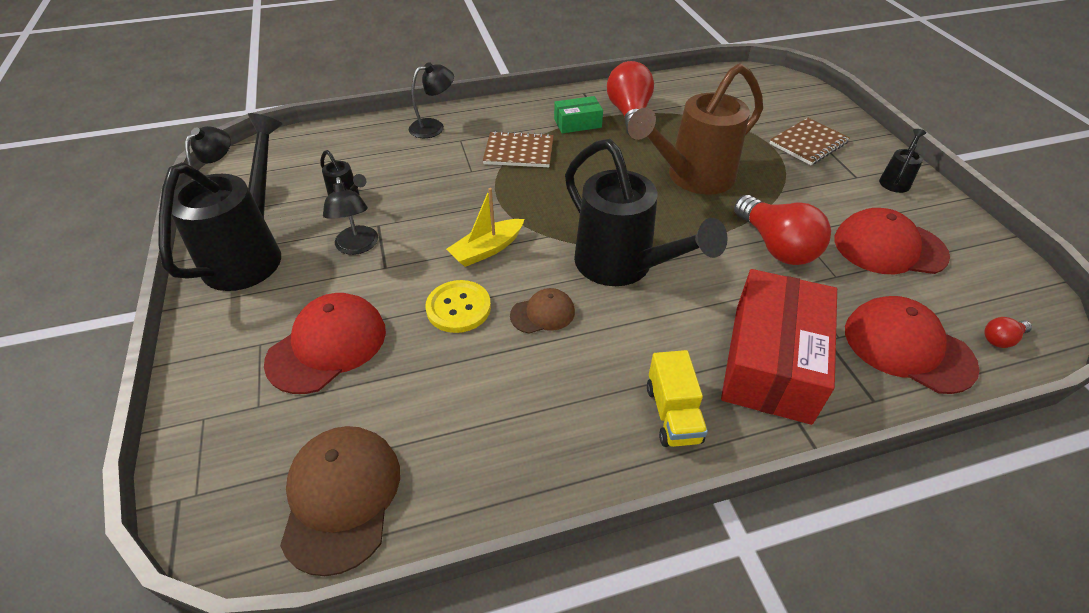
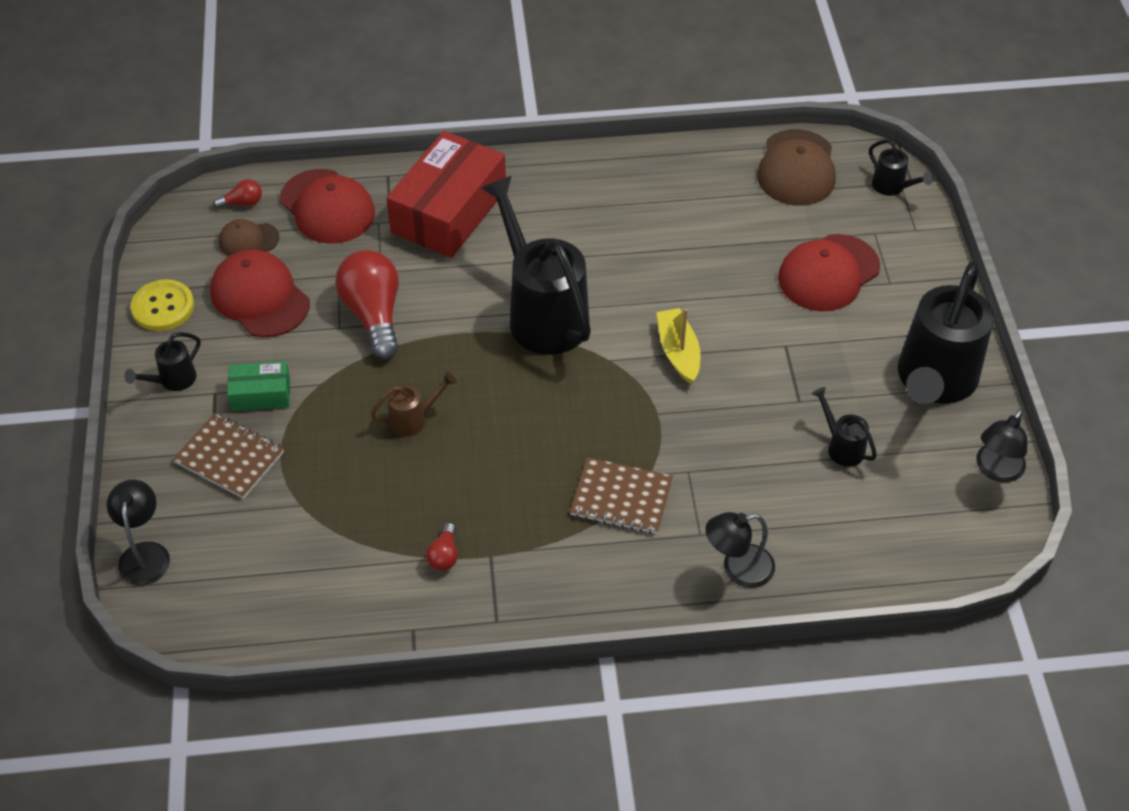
camera: 170 degrees left, 5 degrees up
black lamp [323,177,378,255] -> black lamp moved to [107,480,170,586]
yellow button [425,280,491,333] -> yellow button moved to [131,279,194,331]
yellow boat [446,188,524,267] -> yellow boat turned 75 degrees counterclockwise [656,308,701,384]
brown cap [510,288,575,334] -> brown cap moved to [218,219,280,256]
green box [554,96,603,133] -> green box moved to [227,361,290,411]
red light bulb [607,61,654,137] -> red light bulb [426,523,458,571], size x0.45
brown watering can [628,63,763,194] -> brown watering can [371,372,457,437], size x0.44
yellow truck [647,350,708,447] -> none
brown notebook [769,118,850,165] -> brown notebook turned 60 degrees clockwise [173,413,284,499]
red cap [834,208,950,274] -> red cap turned 150 degrees counterclockwise [210,249,310,337]
none -> black watering can [869,139,934,196]

